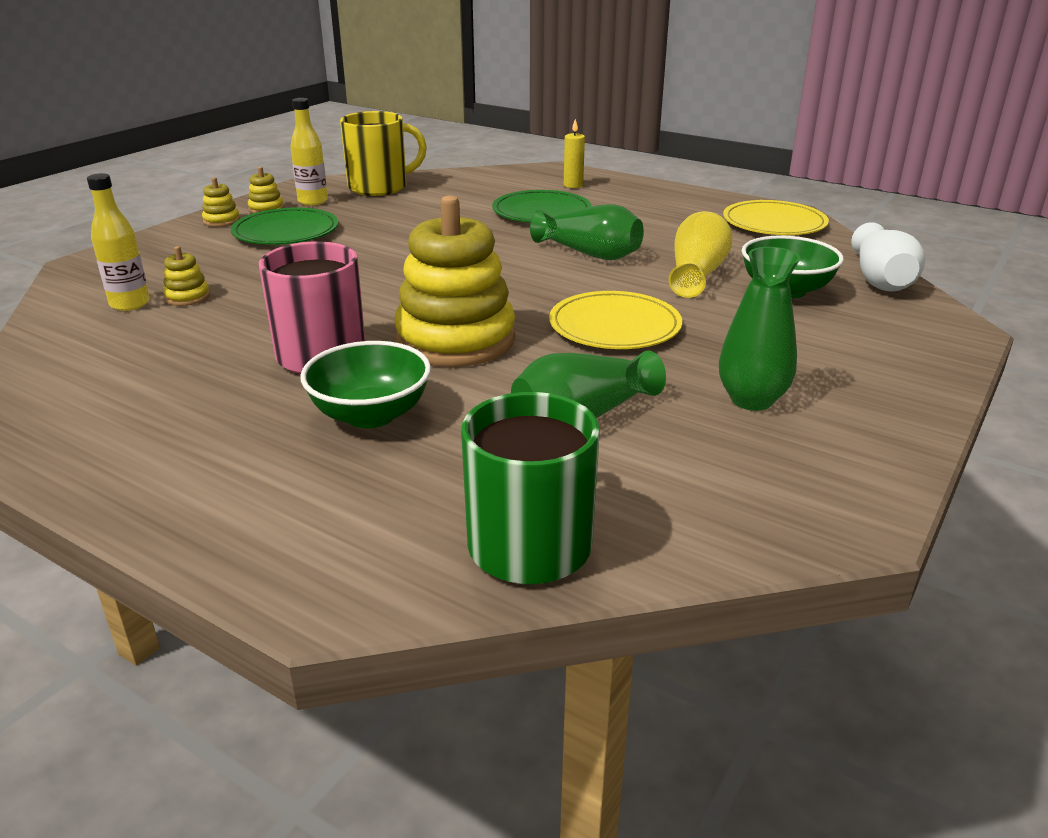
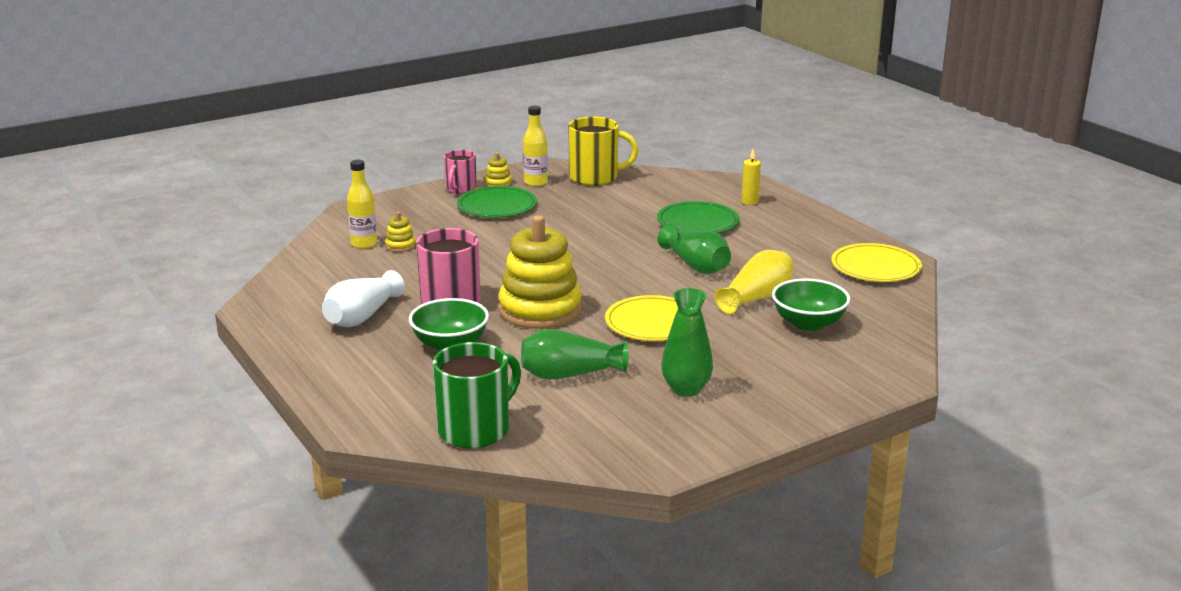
camera: 25 degrees right, 5 degrees down
yellow stacking toy [202,177,240,227] -> pink mug [444,150,477,194]
white vase [851,222,925,291] -> white vase moved to [322,270,404,327]

